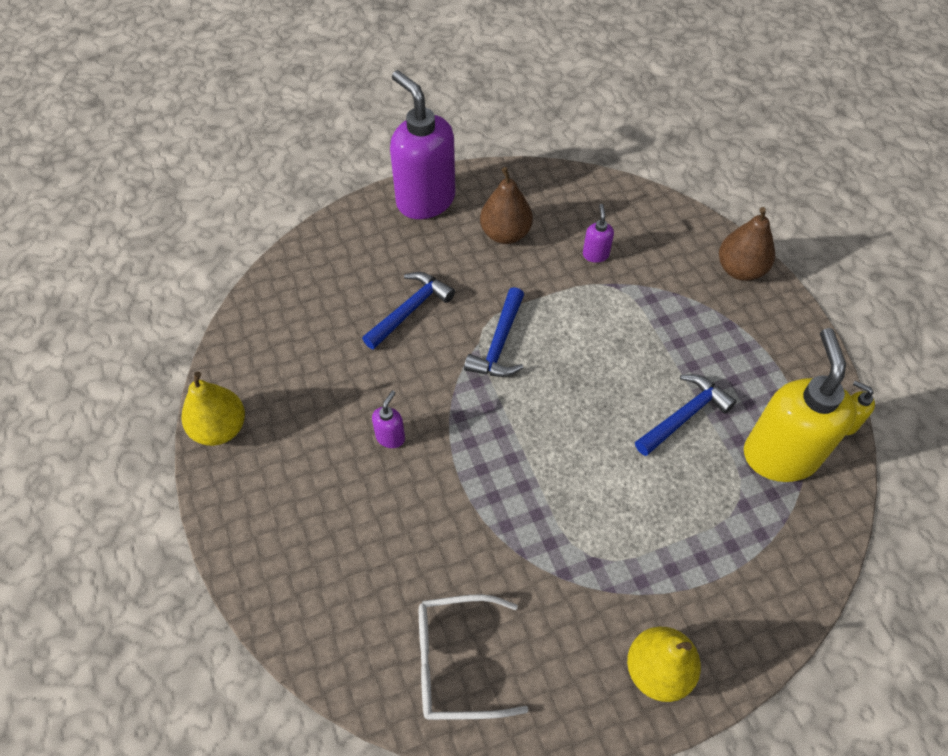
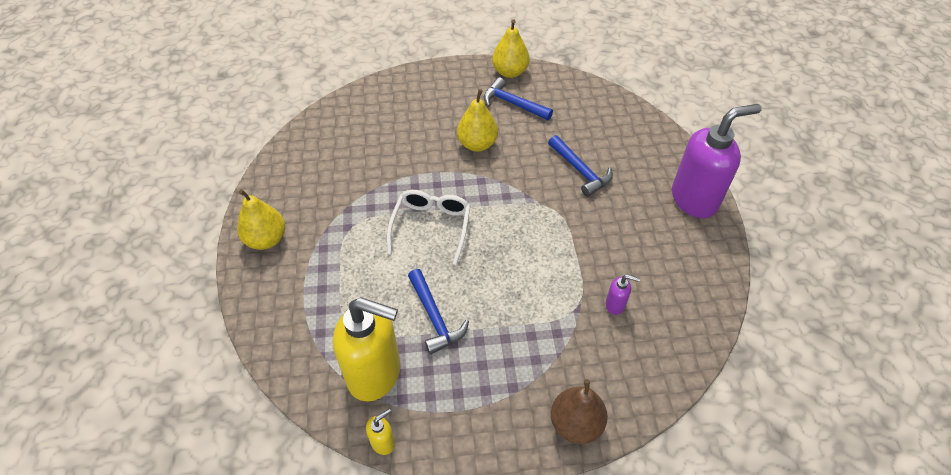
camera: 105 degrees right, 5 degrees down
purple soap dispenser [372,390,405,448] -> yellow pear [457,89,498,152]
white glasses [419,594,529,720] -> white glasses moved to [387,190,470,265]
blue hammer [464,287,524,377] -> blue hammer moved to [483,77,553,120]
brown pear [480,167,533,244] -> none

